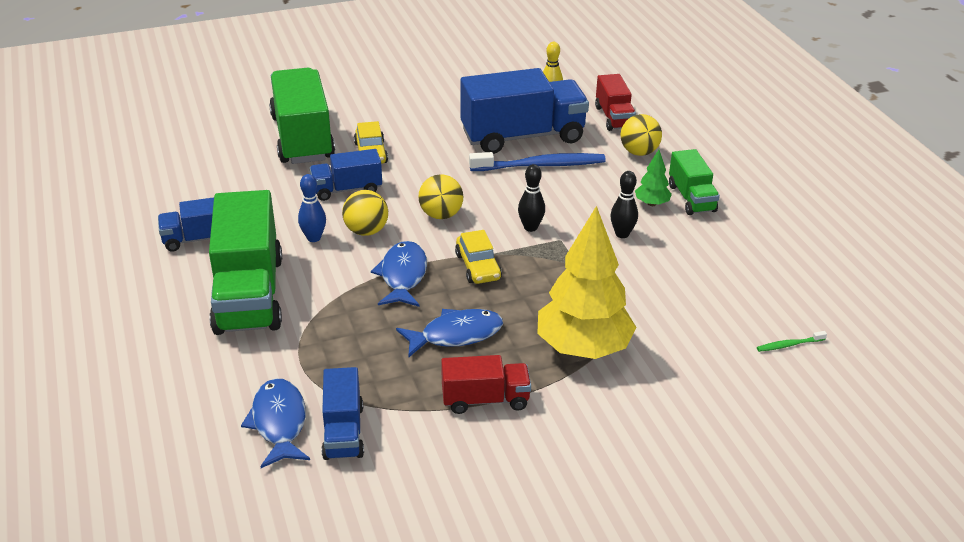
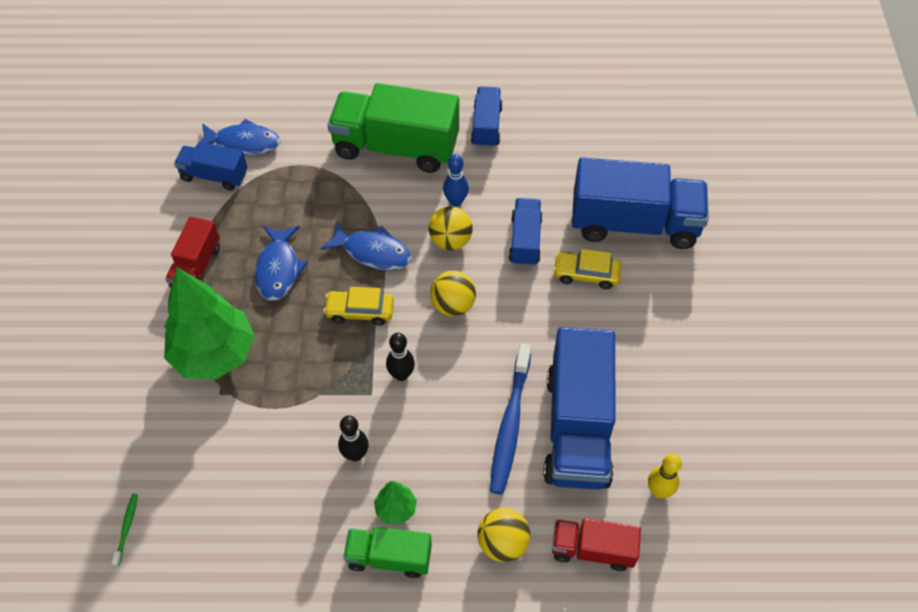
camera: 110 degrees right, 20 degrees up
green truck [269,68,335,164] -> blue truck [572,157,709,249]
yellow tree [537,206,636,359] -> green tree [164,267,255,380]

